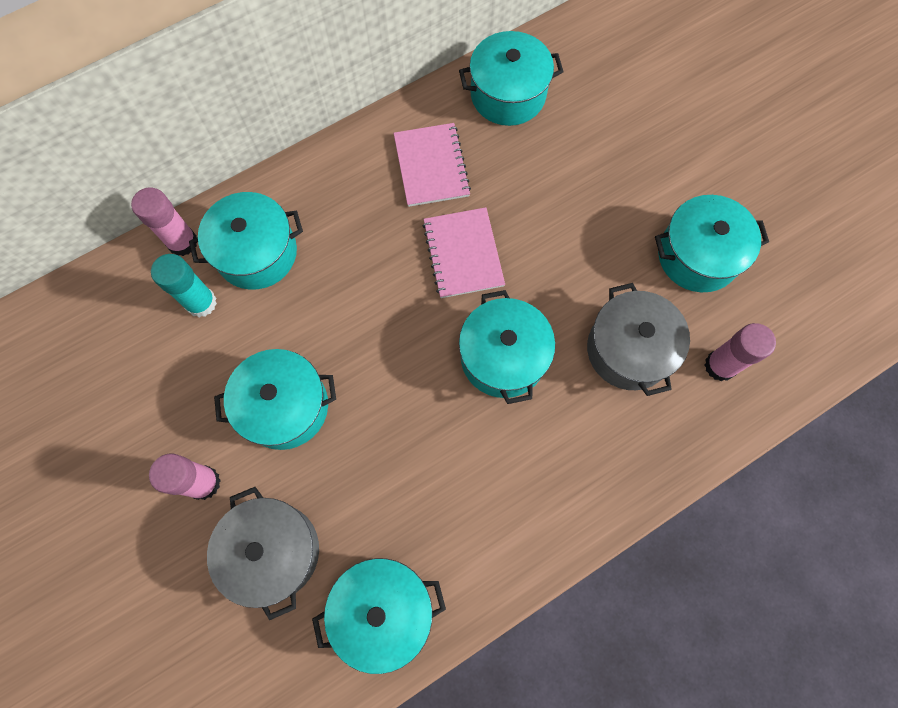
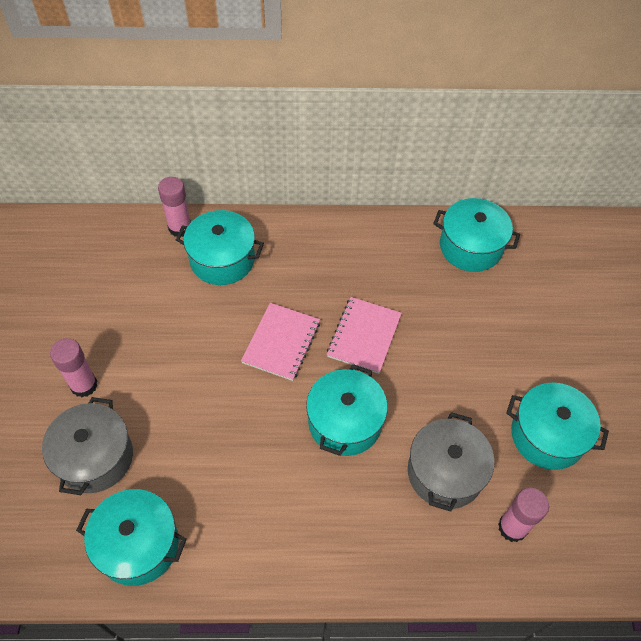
camera: 30 degrees right, 15 degrees down
turquoise glue stick [151,254,217,317] -> none
turquoise pot [214,349,336,450] -> none
pink notebook [394,123,471,207] -> pink notebook moved to [241,303,320,381]

